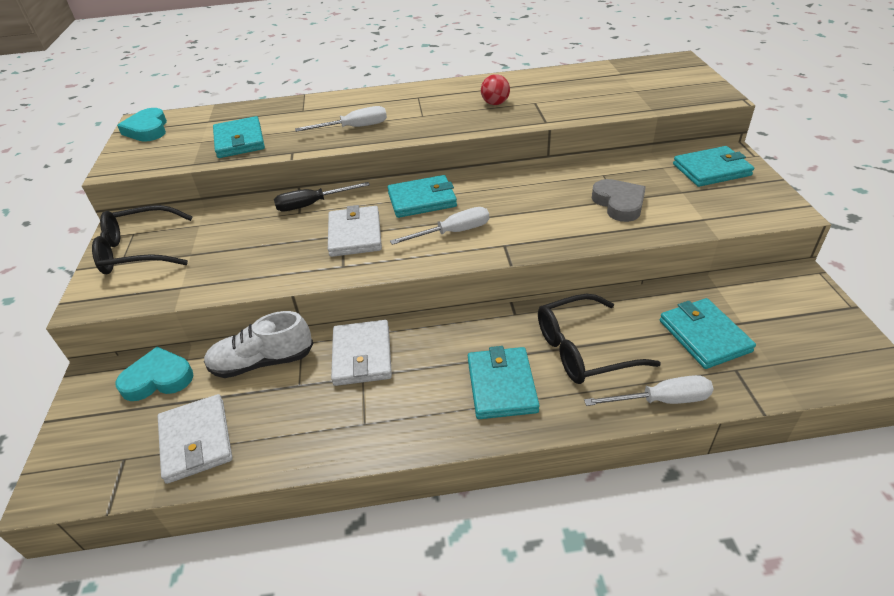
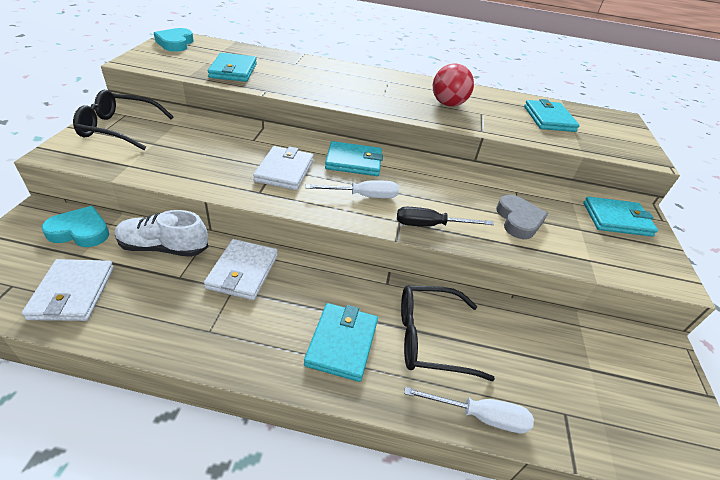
camera: 10 degrees right, 0 degrees up
black screwdriver [274,182,370,211] -> black screwdriver moved to [397,207,494,226]
white screwdriver [295,106,387,132] -> none
red ball [481,74,510,105] -> red ball [433,64,474,107], size x1.57
turquoise wallet [660,298,756,369] -> turquoise wallet moved to [524,99,580,132]

